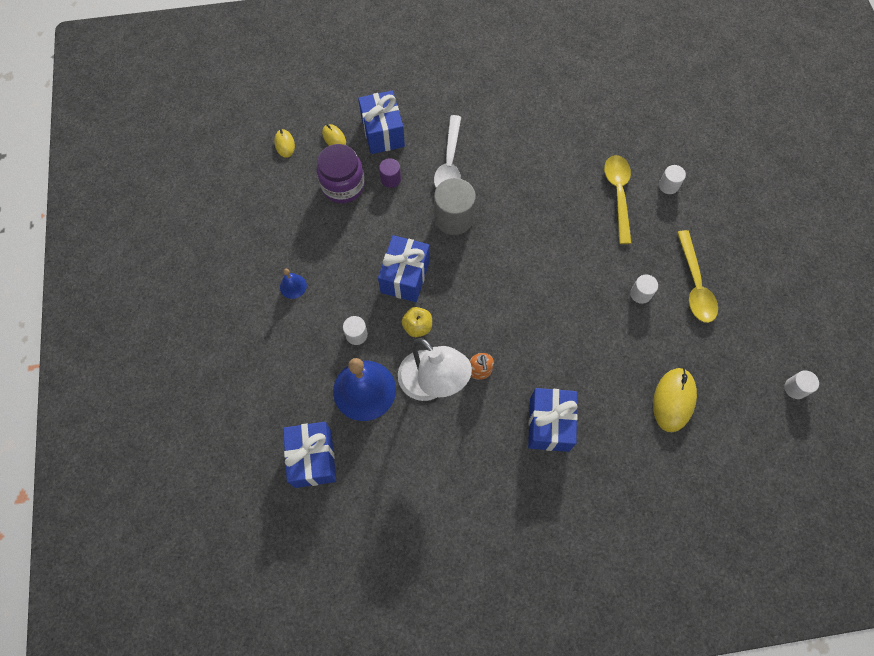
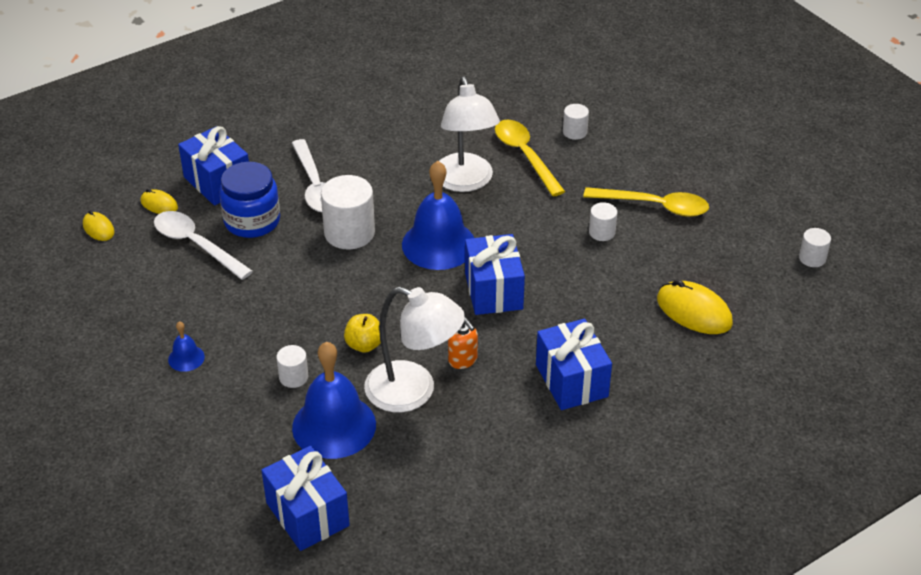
camera: 25 degrees left, 25 degrees down
purple jar [317,144,365,203] -> white spoon [154,211,253,280]
blue gift [378,235,430,302] -> blue gift moved to [465,234,525,315]
purple cylinder [379,158,401,188] -> blue jar [219,162,280,238]
grey cylinder [434,178,476,235] -> white cylinder [321,175,375,250]
yellow mouse [653,368,697,432] -> yellow mouse turned 45 degrees counterclockwise [657,279,733,334]
yellow spoon [677,230,718,323] -> yellow spoon turned 45 degrees counterclockwise [583,187,709,217]
none -> blue bell [402,161,474,270]
none -> white lamp [439,76,500,192]

